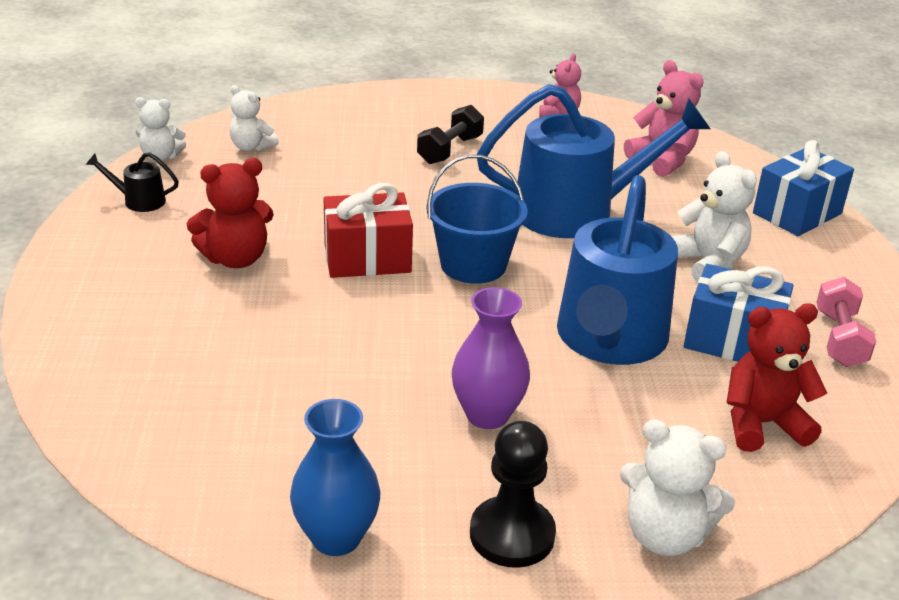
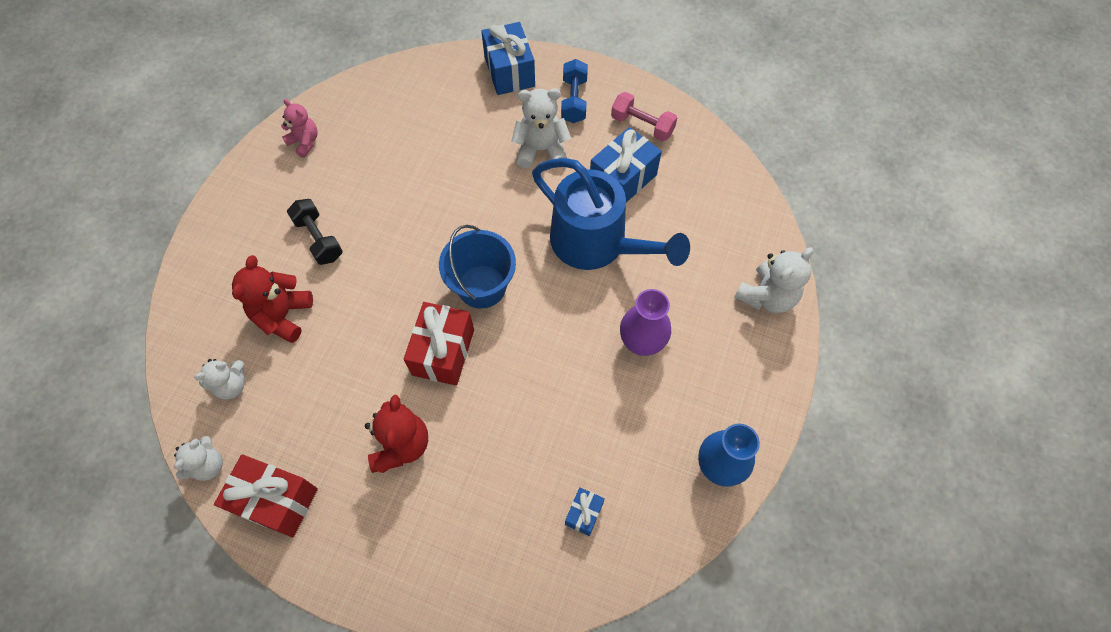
camera: 65 degrees left, 30 degrees up
black watering can [85,152,179,212] -> red gift [214,454,318,537]
black pawn [470,421,556,568] -> none
blue watering can [476,84,710,238] -> none
pink teddy bear [624,60,704,177] -> none
red teddy bear [727,303,827,452] -> red teddy bear moved to [232,255,313,343]
none -> blue dumbbell [561,59,588,123]
none -> blue gift [565,488,605,536]

